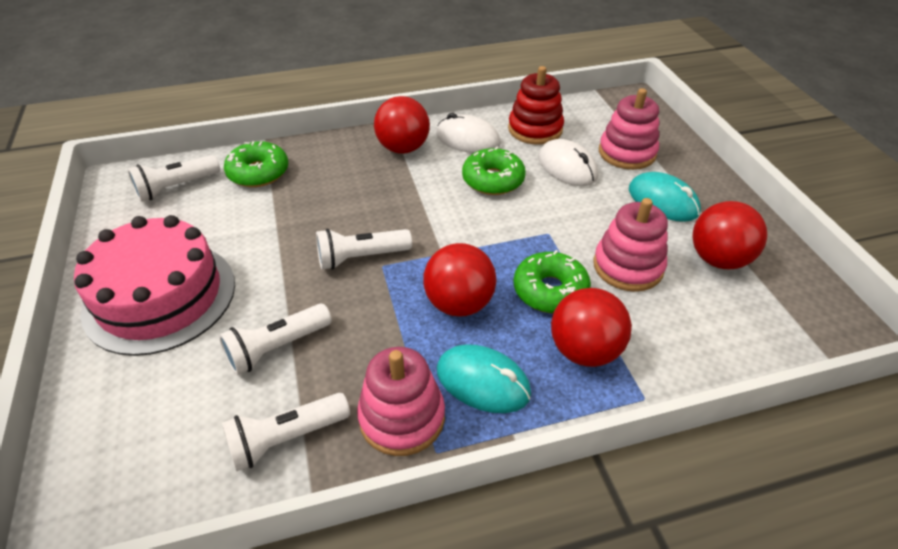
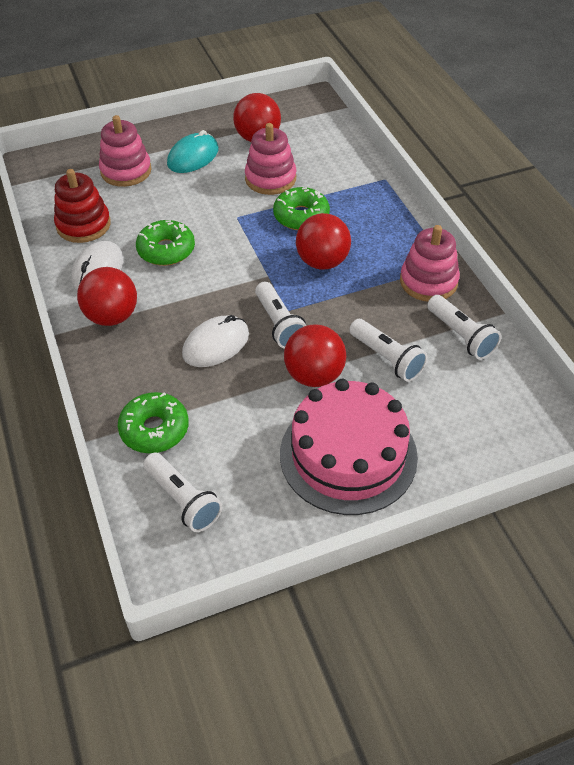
camera: 95 degrees left, 5 degrees up
turquoise mouse [437,344,531,413] -> none
white mouse [538,139,598,186] -> white mouse moved to [182,315,249,367]
red ball [551,288,632,367] -> red ball moved to [284,324,346,387]

